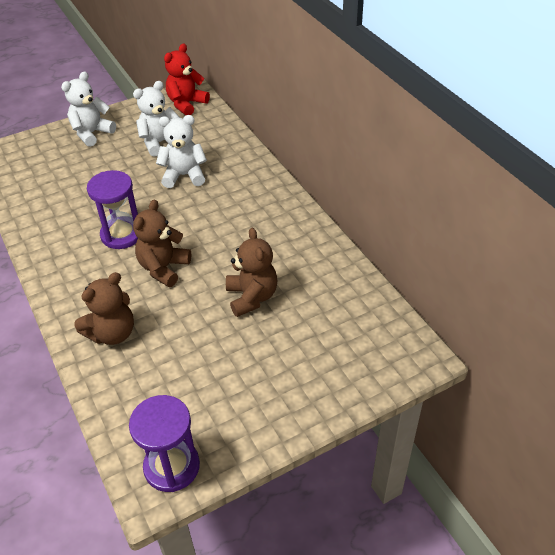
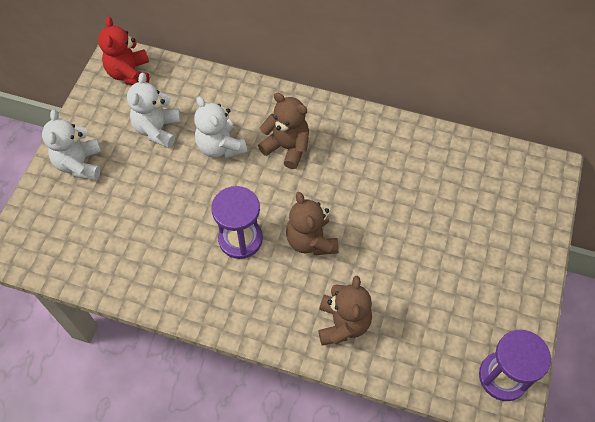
camera: 45 degrees left, 15 degrees up
white teddy bear [156,115,207,188] -> white teddy bear turned 75 degrees counterclockwise [194,97,247,158]
brown teddy bear [226,227,278,317] -> brown teddy bear moved to [258,93,309,169]

